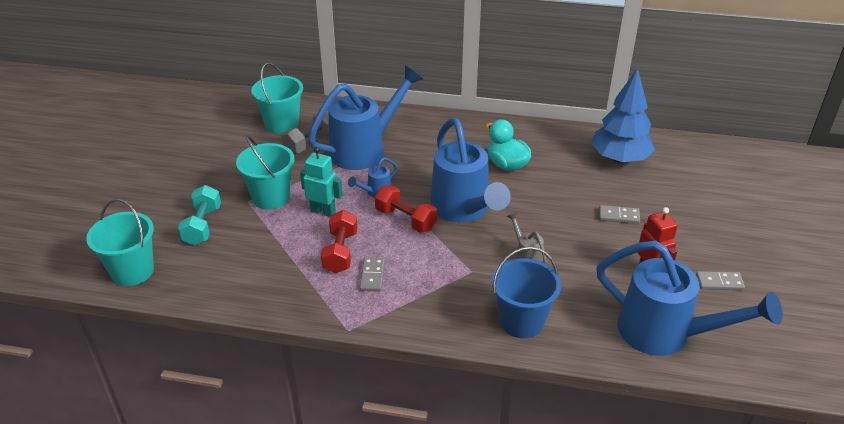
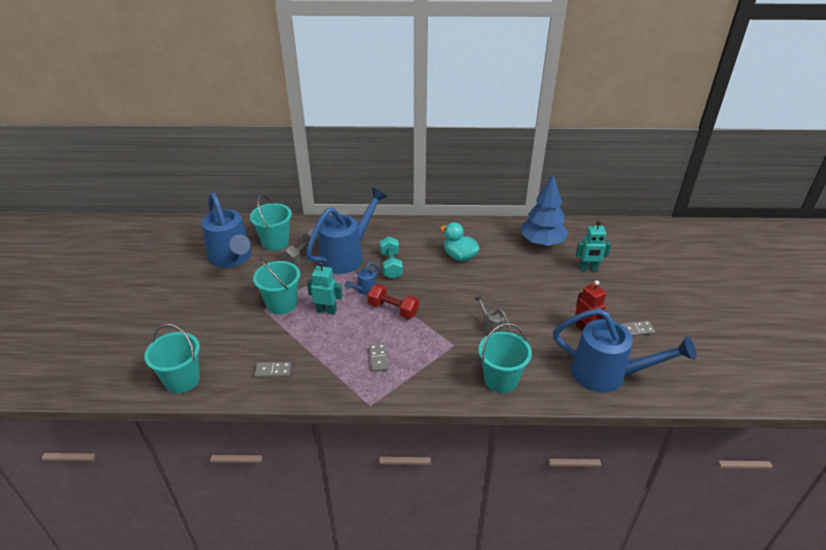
camera: 10 degrees left, 0 degrees up
turquoise dumbbell [178,185,221,245] -> turquoise dumbbell moved to [380,236,403,279]
red dumbbell [321,210,357,273] -> none
blue watering can [430,118,511,223] -> blue watering can moved to [201,192,251,268]
blue bucket [492,247,561,338] -> turquoise bucket [479,323,532,393]
grey domino [599,205,640,224] -> grey domino moved to [254,362,291,378]
none -> turquoise robot [576,221,611,271]

